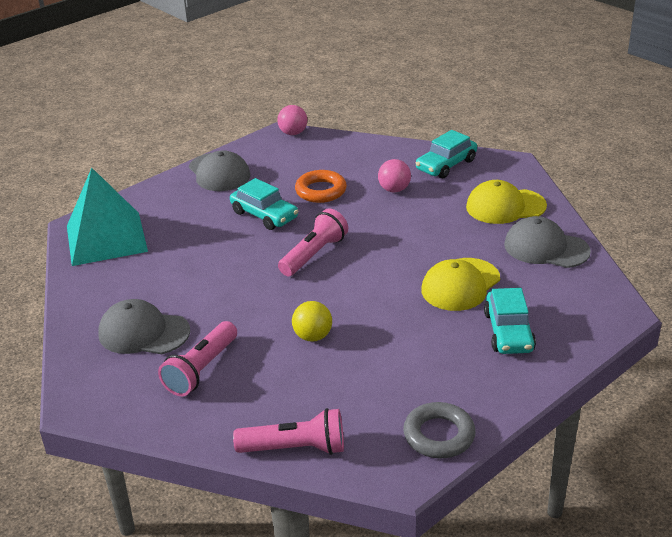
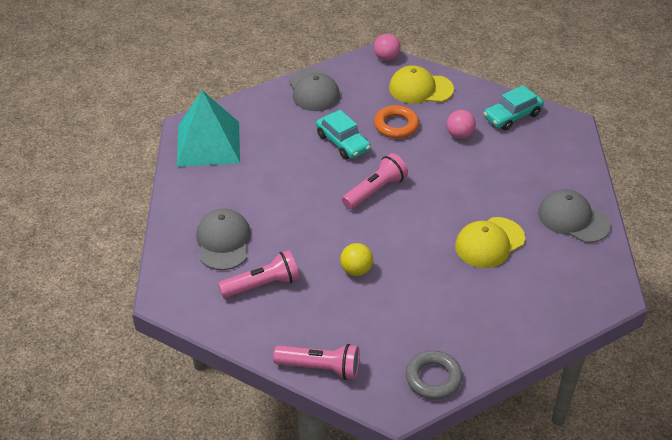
camera: 10 degrees right, 10 degrees up
grey cap [98,299,190,354] -> grey cap turned 60 degrees clockwise [196,208,251,270]
pink flashlight [158,321,237,396] -> pink flashlight turned 150 degrees counterclockwise [218,250,299,298]
yellow cap [466,180,547,224] -> yellow cap moved to [389,66,454,104]
turquoise car [484,288,536,354] -> none

